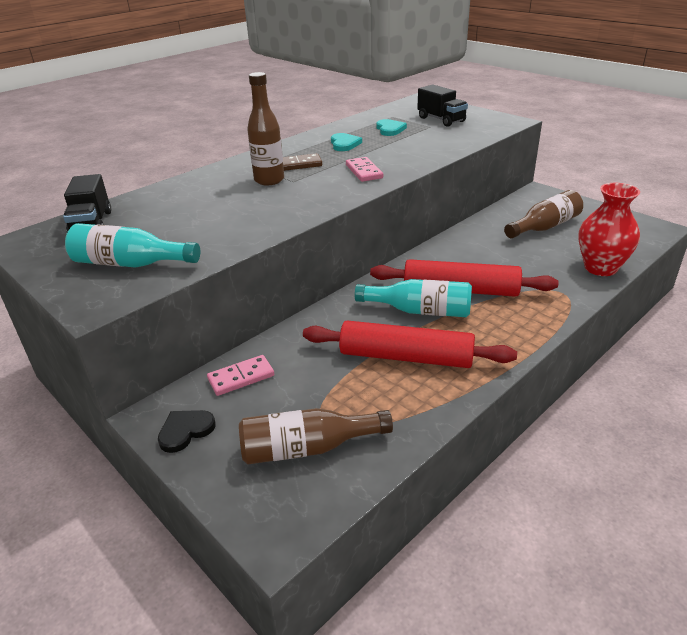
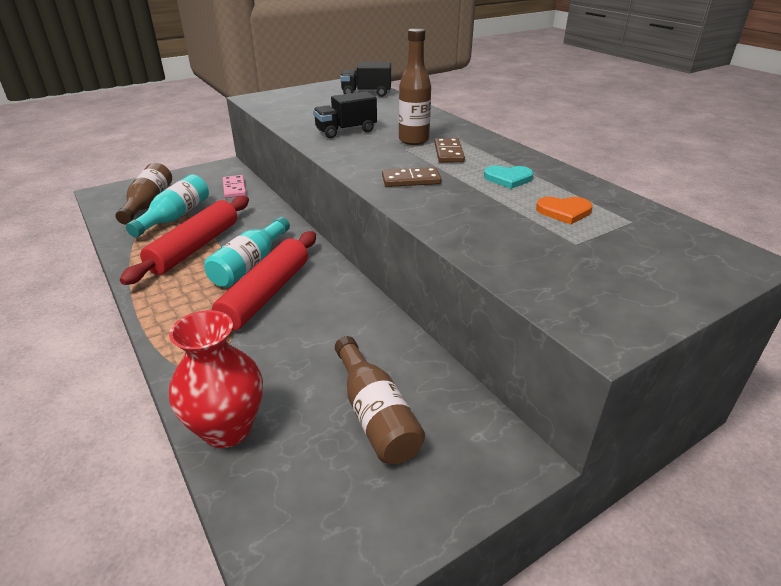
camera: 100 degrees right, 0 degrees up
turquoise bottle [65,223,200,268] -> turquoise bottle moved to [126,174,209,237]
black heart [158,410,216,453] -> none
pink domino [346,157,383,182] -> brown domino [382,167,441,187]
turquoise heart [377,119,407,136] -> orange heart [536,197,593,224]
black truck [417,84,468,127] -> black truck moved to [313,91,377,138]

